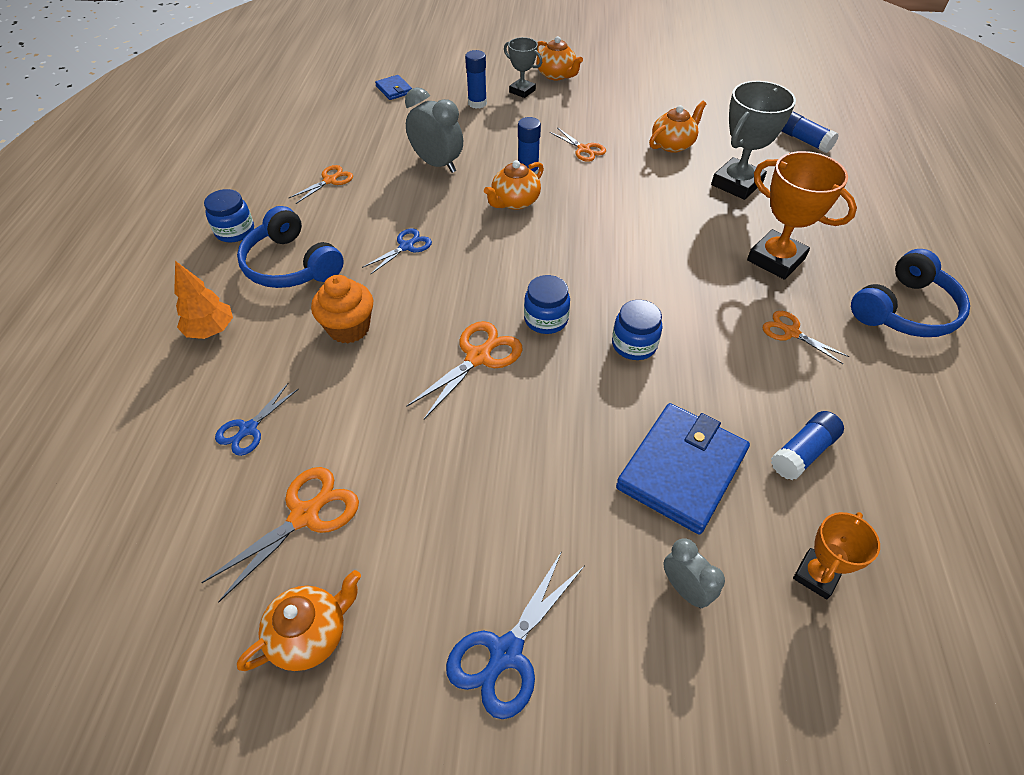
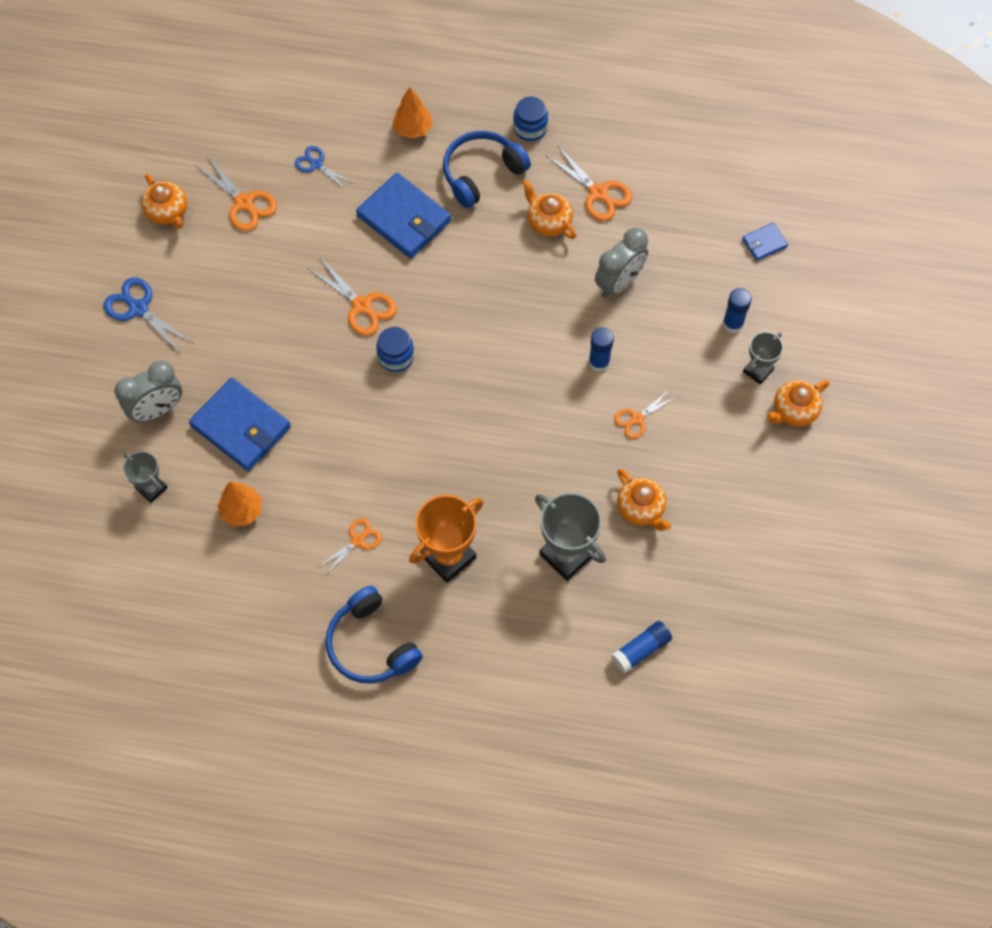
camera: 95 degrees right, 15 degrees up
orange scissors [289,165,353,204] -> orange scissors [545,145,632,221], size x1.54
orange cupcake [311,275,373,343] -> blue wallet [356,173,451,258]
blue scissors [362,228,432,275] -> none
orange teapot [484,160,544,210] -> orange teapot moved to [522,179,576,239]
blue jar [612,300,662,360] -> none
grey clock [664,538,725,608] -> grey clock [114,361,182,422], size x1.68
blue glue stick [771,411,844,480] -> orange tree [217,481,262,526]
orange trophy [793,512,880,599] -> grey trophy [123,451,168,503]

